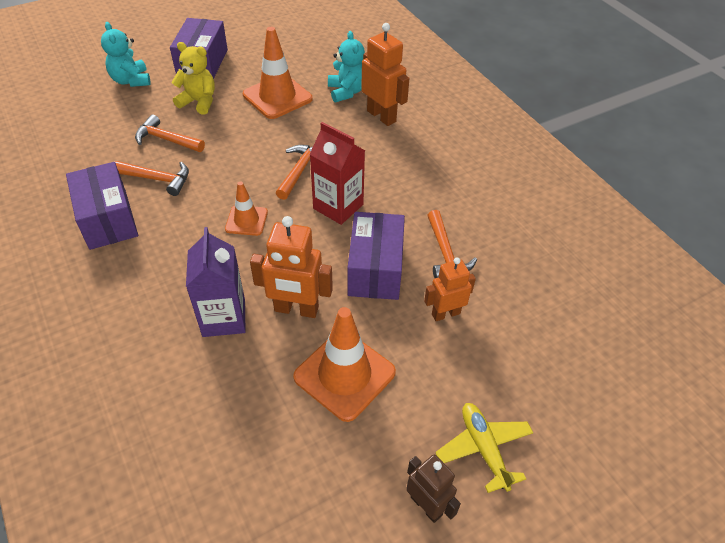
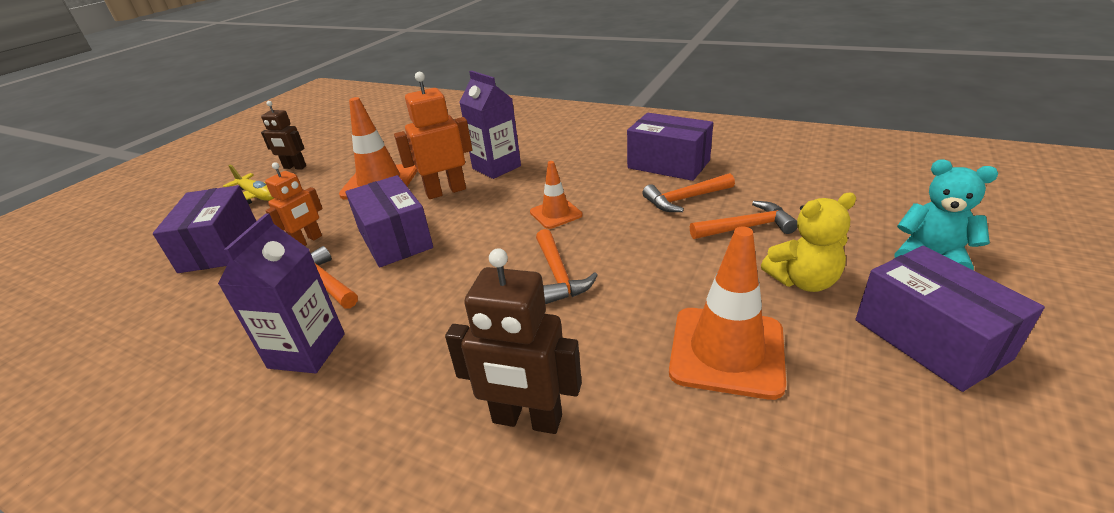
camera: 150 degrees right, 15 degrees down
red carton [309,122,365,225] -> none
turquoise teddy bear [328,31,365,102] -> none
orange robot [361,23,409,126] -> brown robot [445,248,582,434]
none -> purple box [153,185,256,273]
none -> purple carton [218,213,345,373]

